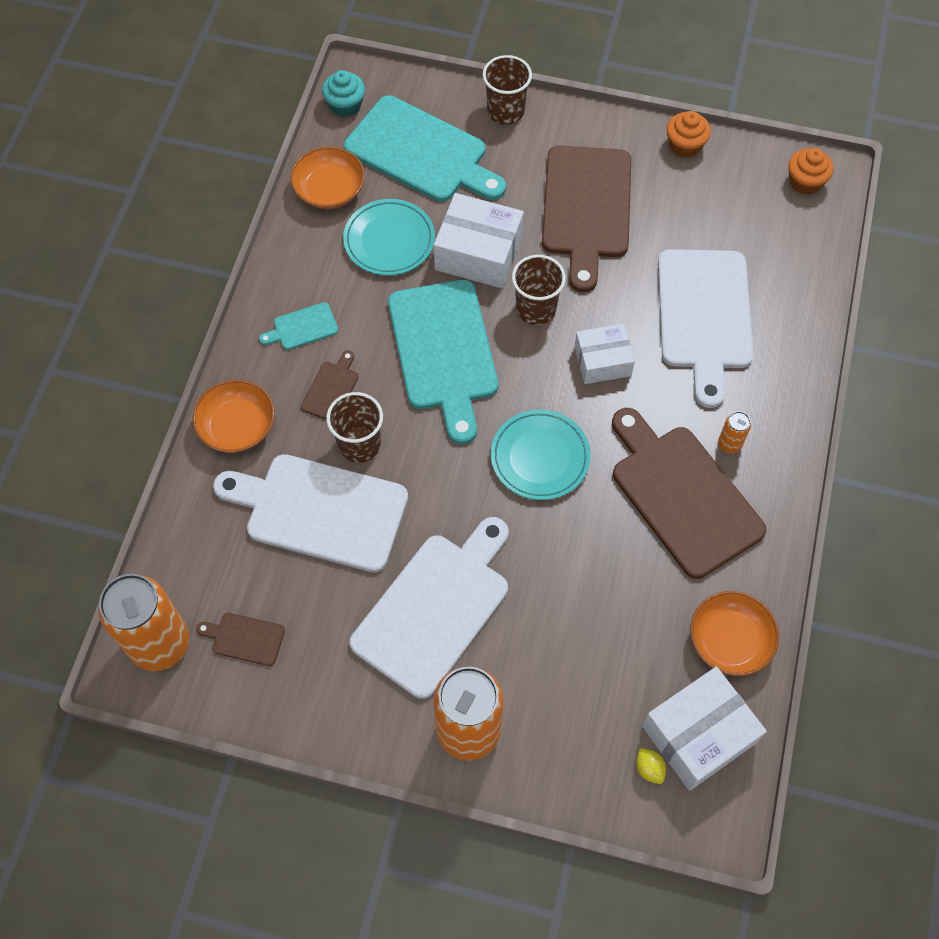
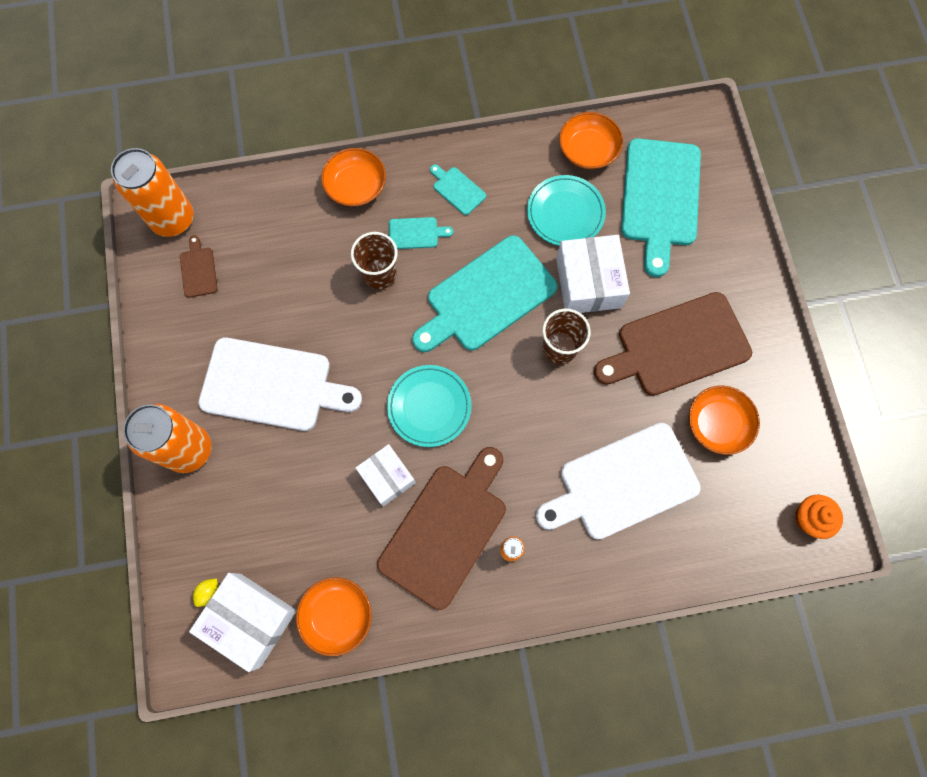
camera: 65 degrees right, 10 degrees up
white cutting board [213,454,408,572] -> none
brown cutting board [301,350,358,420] -> turquoise cutting board [389,217,453,249]
turquoise cupcake [322,70,365,117] -> none
brown cup [483,55,532,125] -> none
white box [574,324,635,384] -> white box moved to [356,444,416,506]
orange cupcake [667,111,711,158] -> none
none -> orange bowl [689,386,760,455]

